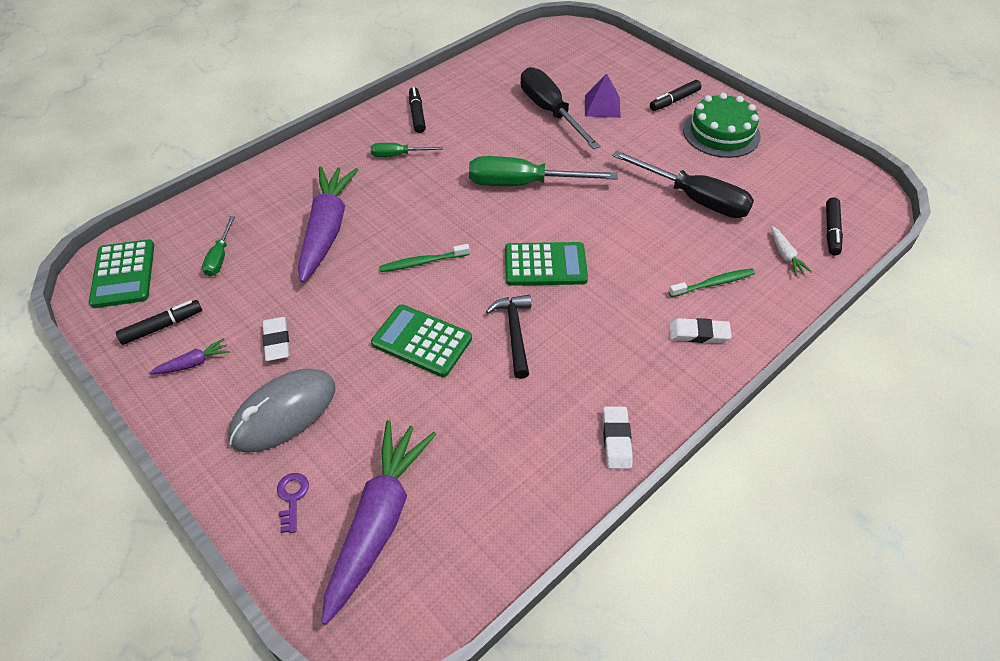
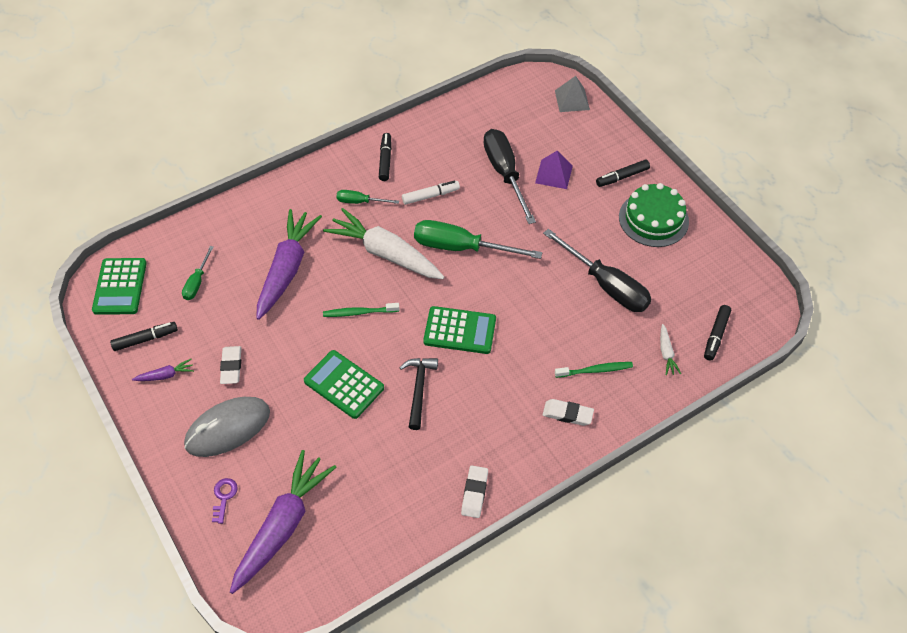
camera: 10 degrees right, 5 degrees up
none -> white carrot [323,208,444,279]
none -> white marker [402,181,460,205]
none -> grey pyramid [555,76,590,112]

